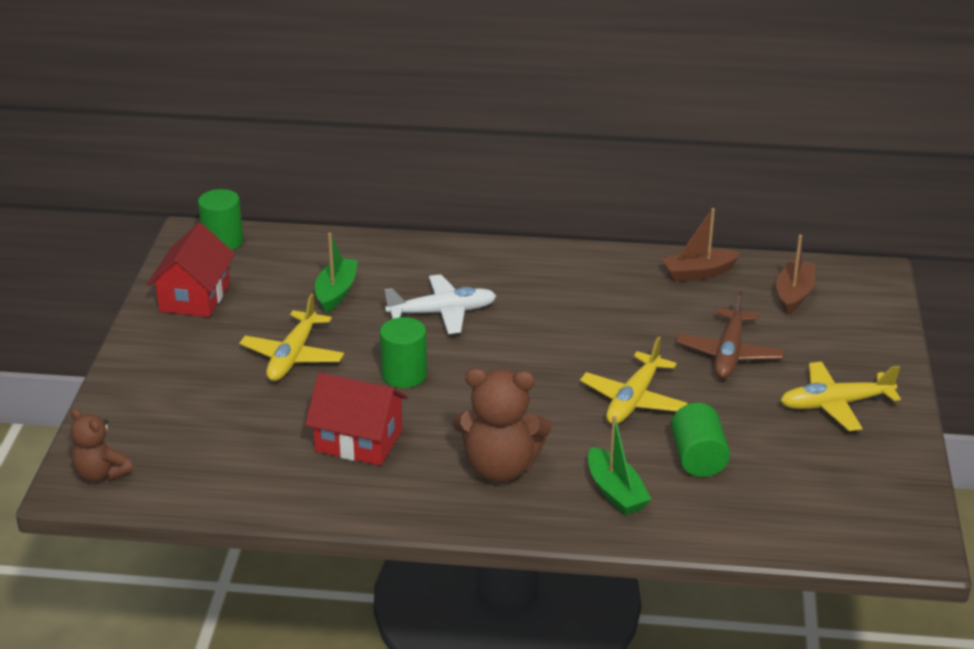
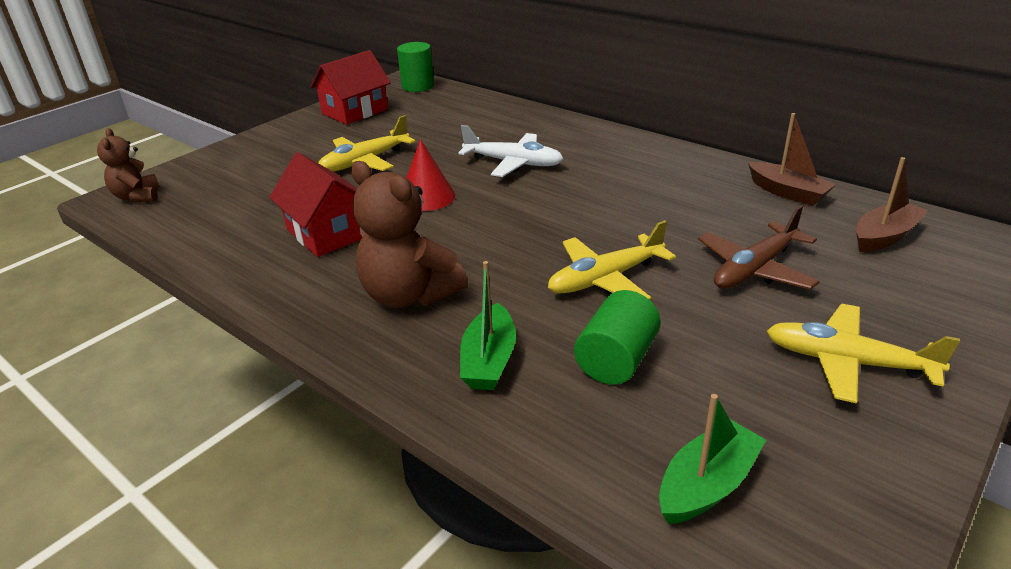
camera: 35 degrees right, 0 degrees up
green boat [315,233,358,313] -> green boat moved to [659,394,766,524]
green cylinder [380,317,427,388] -> red cone [406,139,455,211]
brown boat [662,208,741,282] -> brown boat turned 150 degrees counterclockwise [748,113,836,206]

